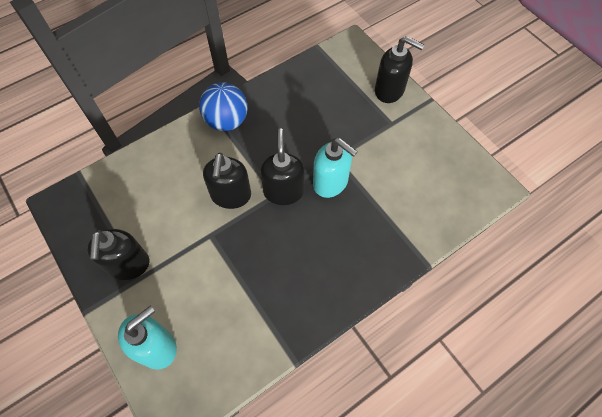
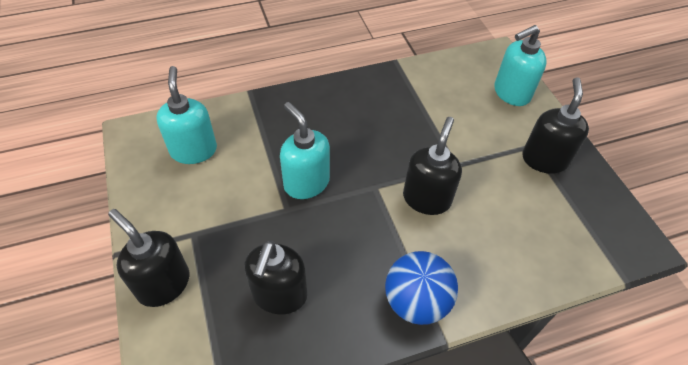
camera: 165 degrees left, 10 degrees down
black soap dispenser [260,128,305,205] -> black soap dispenser moved to [244,240,307,315]
none -> turquoise soap dispenser [156,66,217,164]

